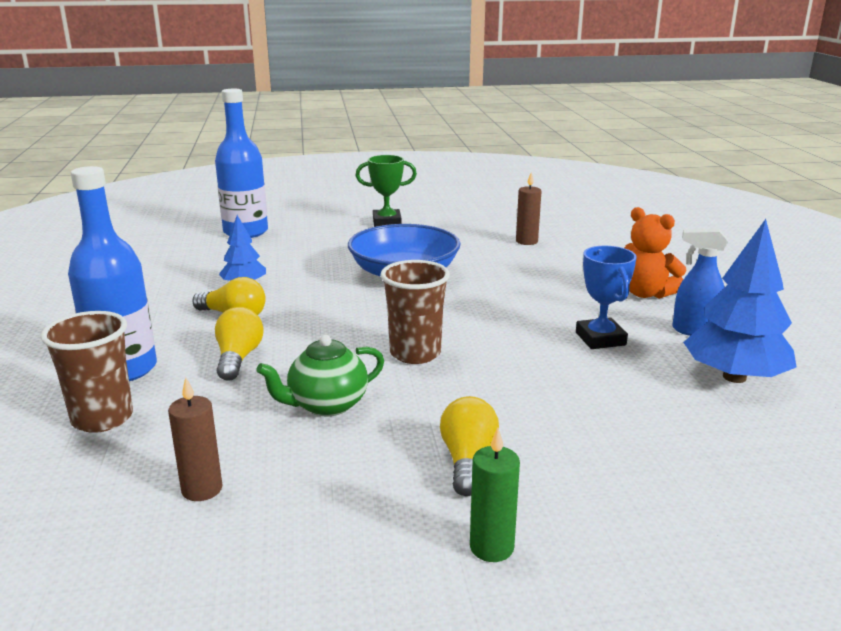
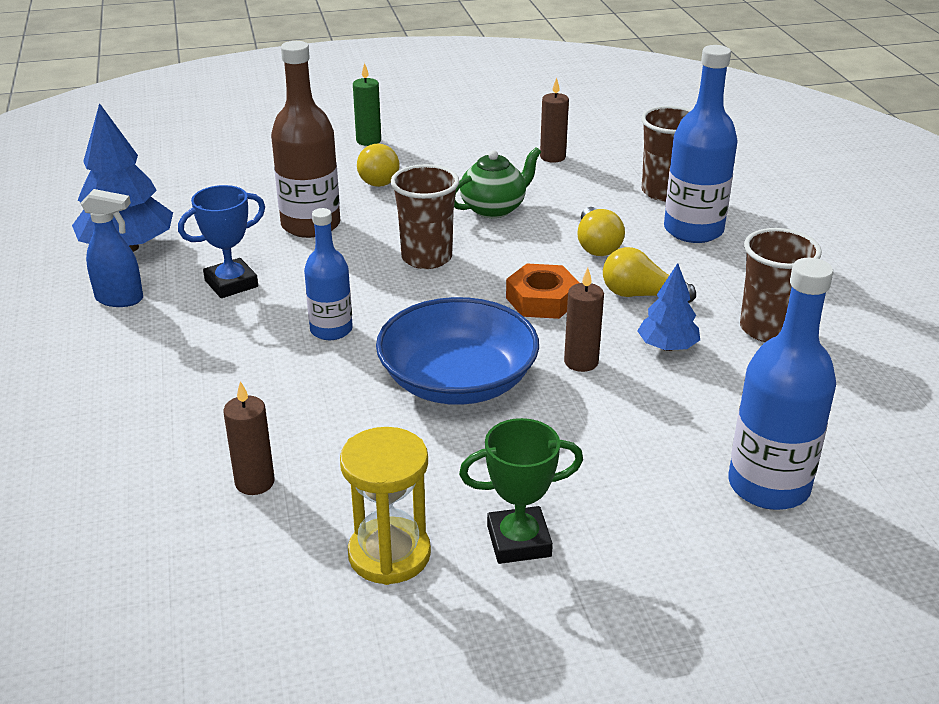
camera: 175 degrees right, 10 degrees up
blue trophy [576,246,637,349] -> blue trophy turned 75 degrees clockwise [178,185,265,298]
orange teddy bear [625,207,686,299] -> none
none -> brown bottle [271,41,340,238]
none -> blue bottle [304,208,353,340]
none -> yellow hourglass [340,427,431,585]
none -> orange nut [506,264,580,319]
none -> brown candle [564,268,604,372]
none -> brown cup [740,228,822,342]

